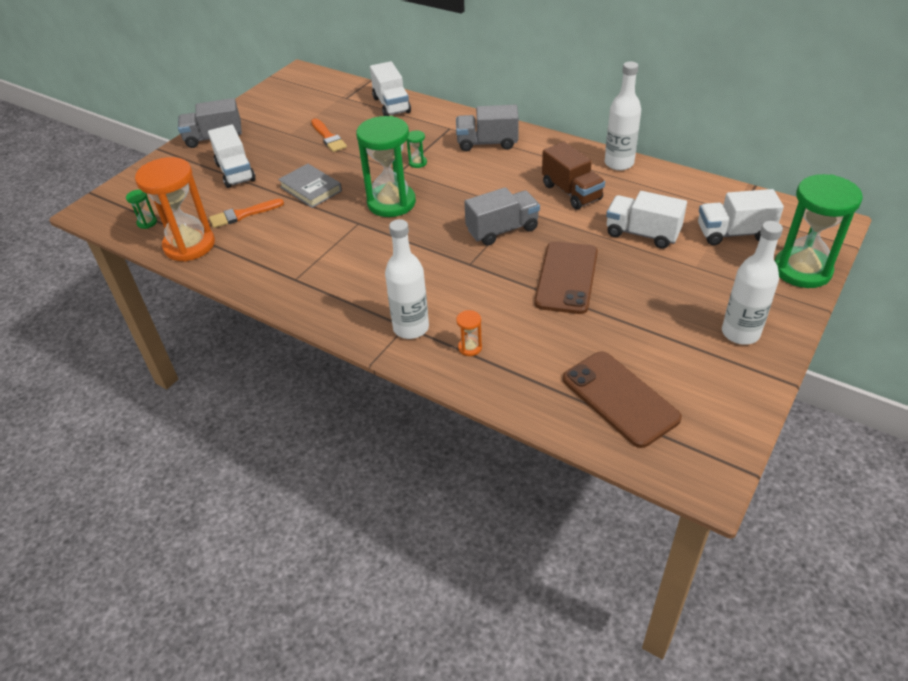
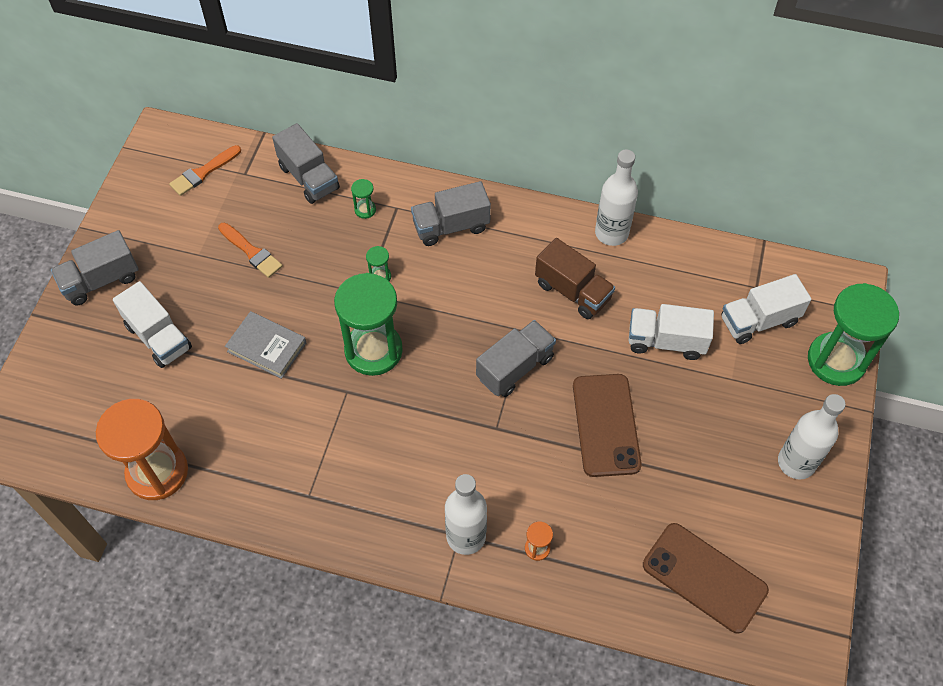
camera: 20 degrees left, 15 degrees up
green hourglass [126,189,157,229] -> green hourglass moved to [351,179,376,219]
orange brush [209,199,284,228] -> orange brush moved to [169,145,241,196]
white truck [370,61,411,116] -> grey truck [272,123,340,204]

